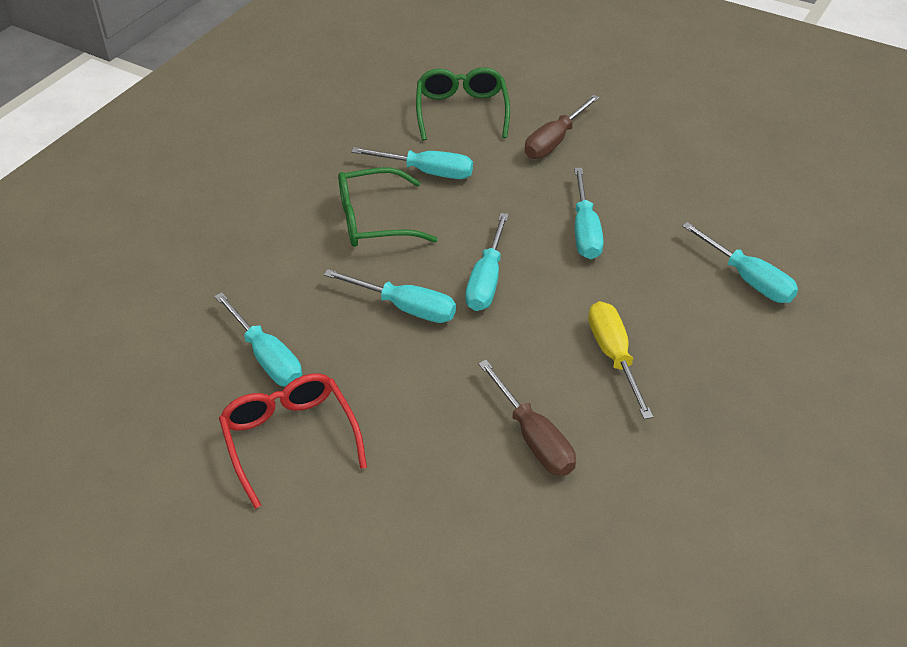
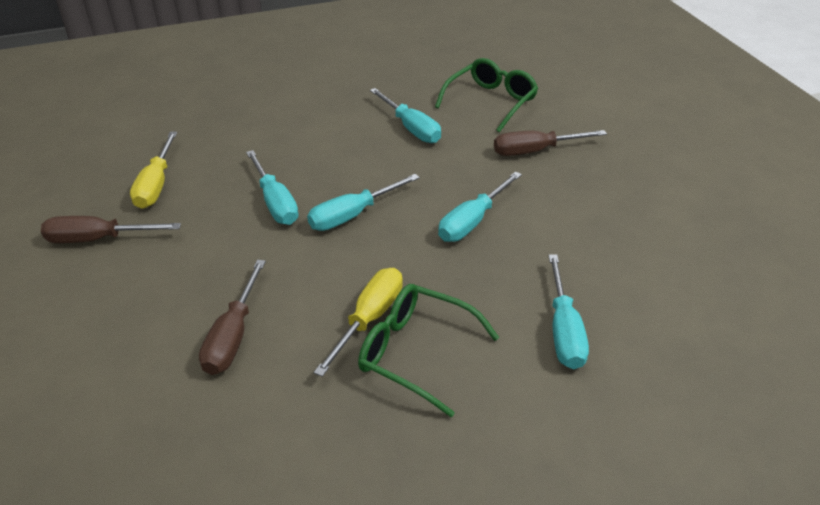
camera: 40 degrees right, 5 degrees down
turquoise screwdriver [214,292,302,386] -> yellow screwdriver [130,132,177,209]
red glasses [219,373,367,509] -> brown screwdriver [41,216,181,243]
green glasses [338,168,438,247] -> green glasses moved to [358,284,499,417]

